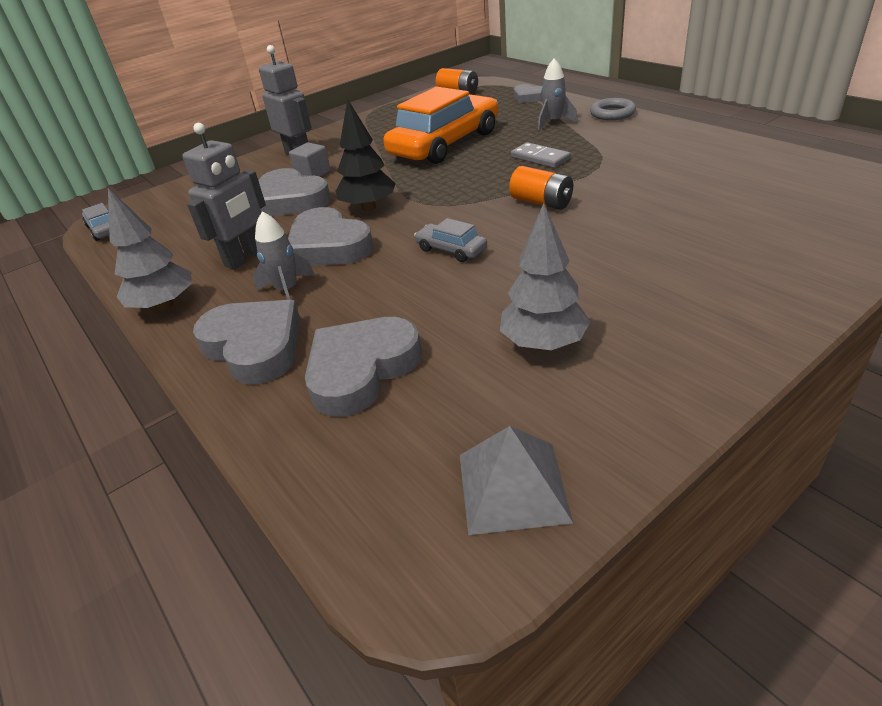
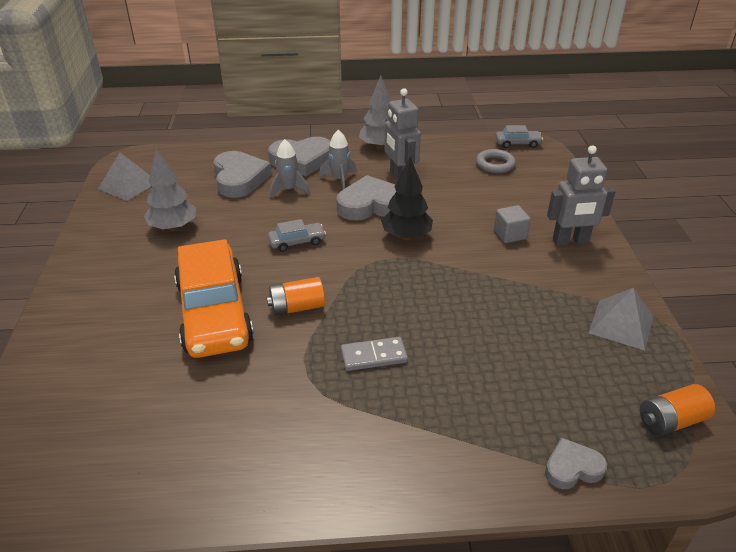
camera: 120 degrees right, 0 degrees up
grey heart [258,168,331,216] -> none
orange car [384,87,498,164] -> orange car moved to [174,239,254,358]
grey rocket [538,58,578,131] -> grey rocket moved to [270,139,310,198]
grey ring [590,98,636,120] -> grey ring moved to [476,149,516,173]
none -> grey pyramid [589,288,653,350]

